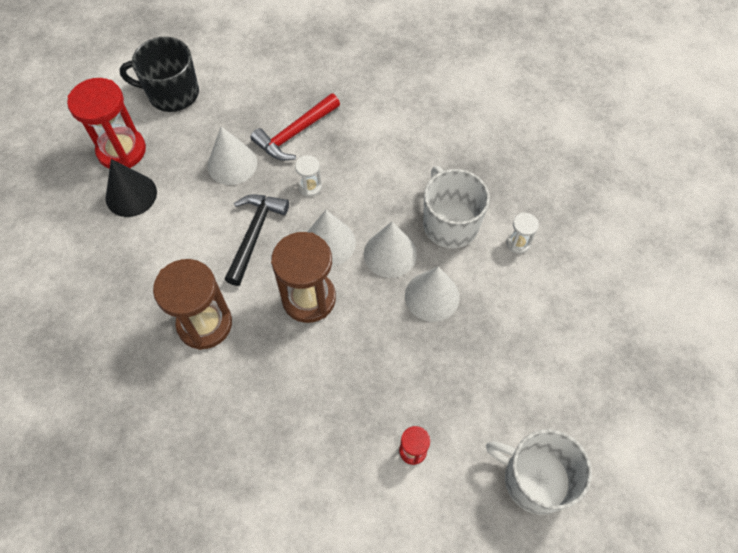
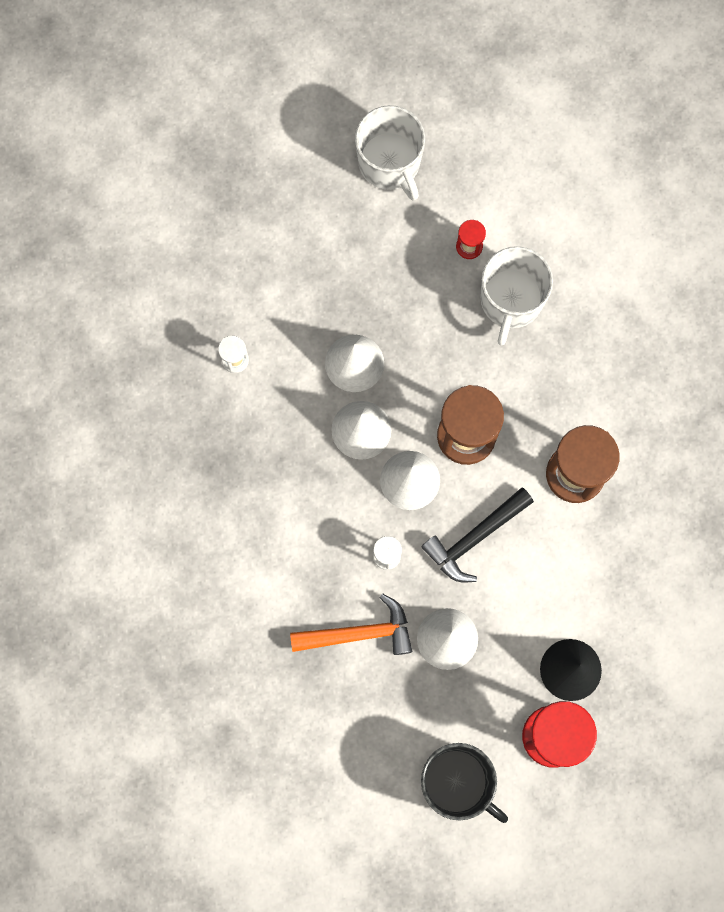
camera: 145 degrees left, 15 degrees up
red hammer [250,93,340,161] -> orange hammer [290,594,412,655]
white mug [423,166,490,248] -> white mug moved to [480,246,553,345]

